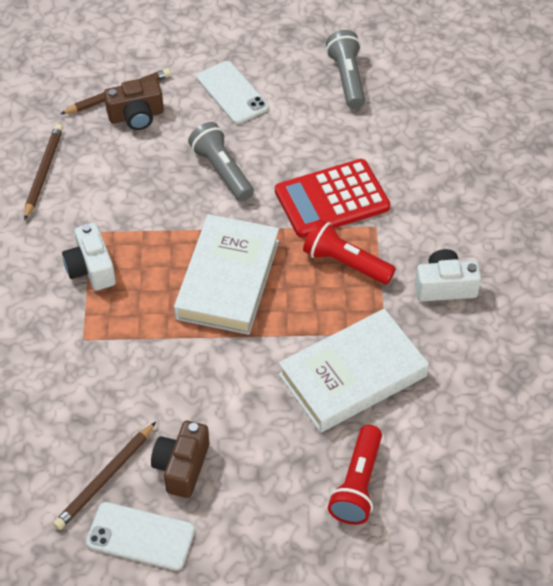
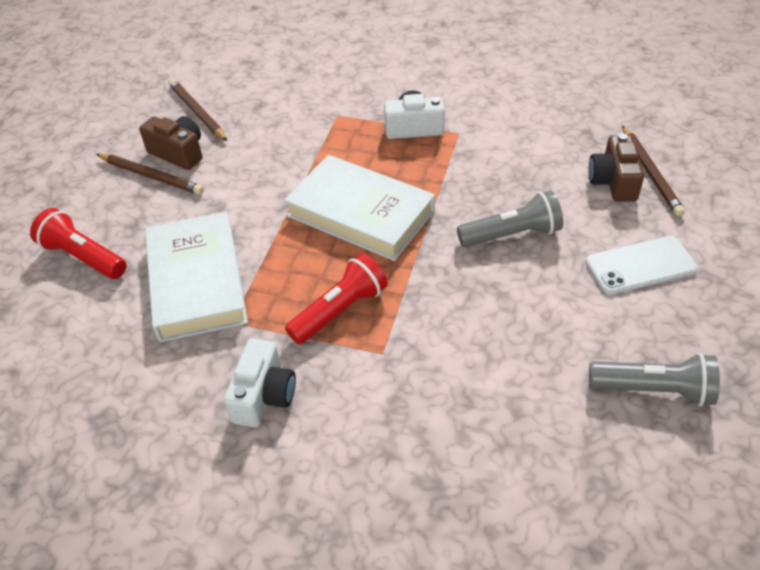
camera: 110 degrees right, 5 degrees down
brown pencil [24,124,63,221] -> brown pencil moved to [96,154,204,195]
white phone [86,502,195,571] -> none
red calculator [275,159,390,238] -> none

